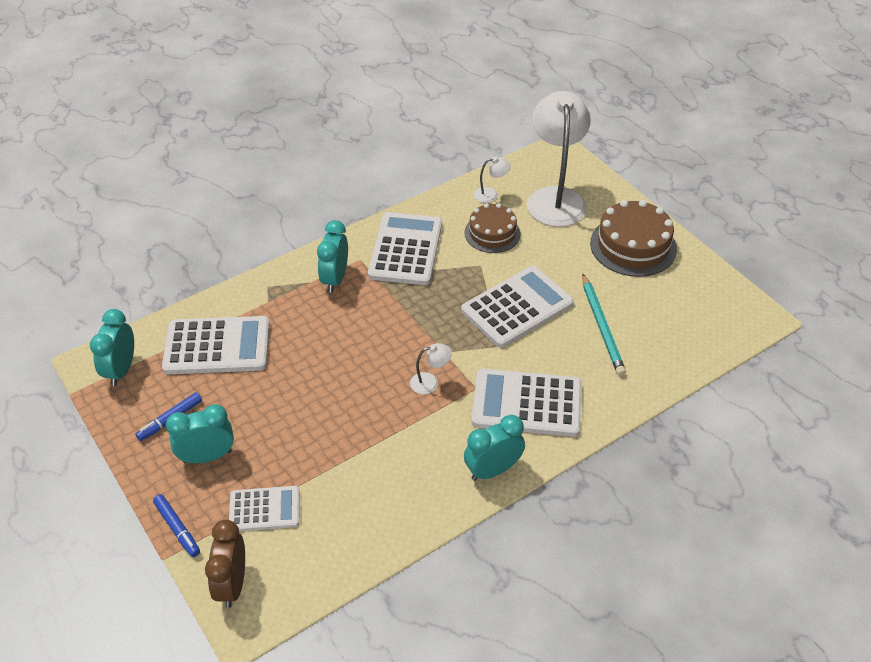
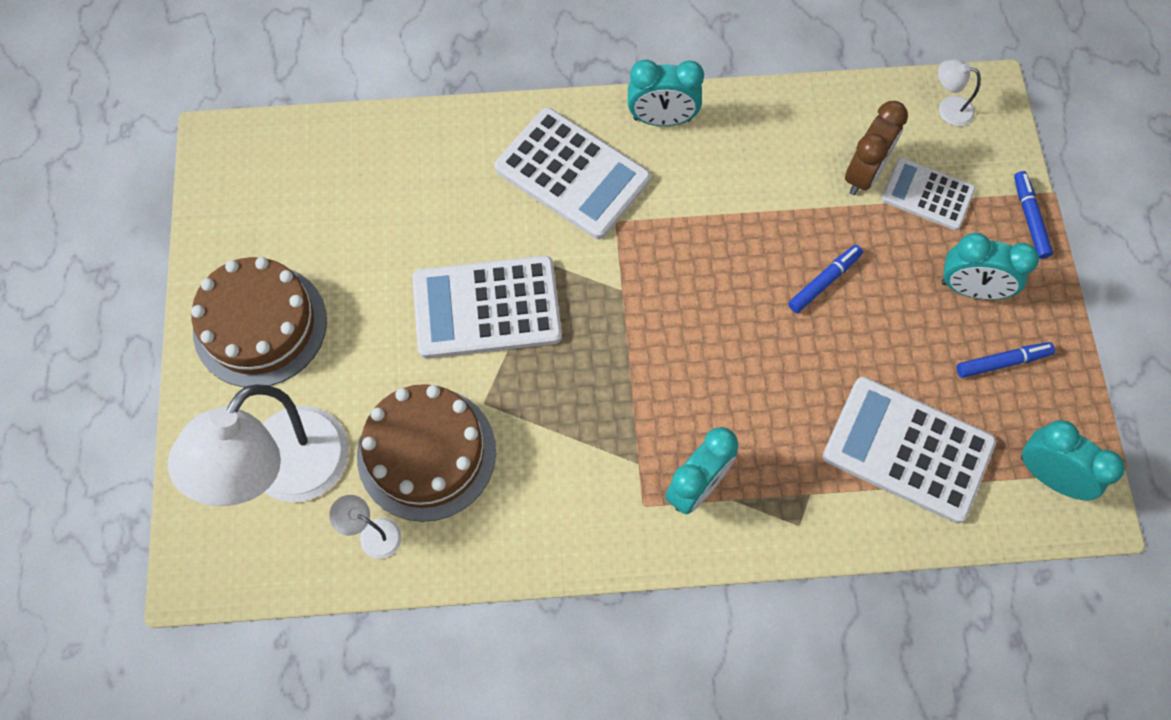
camera: 150 degrees left, 20 degrees up
turquoise clock [90,309,134,386] -> turquoise clock turned 90 degrees counterclockwise [1021,420,1125,501]
brown clock [205,520,245,608] -> brown clock moved to [845,101,908,195]
white calculator [368,212,442,285] -> none
white lamp [410,343,452,394] -> white lamp moved to [938,60,981,126]
brown cake [464,203,521,253] -> brown cake [357,384,496,522], size x1.51
turquoise pencil [582,274,626,376] -> none
none -> blue marker [788,245,863,313]

